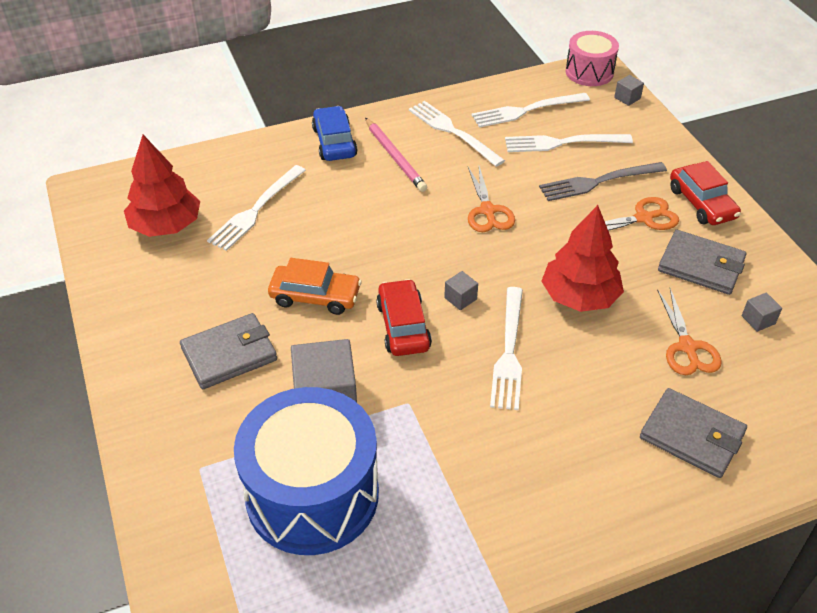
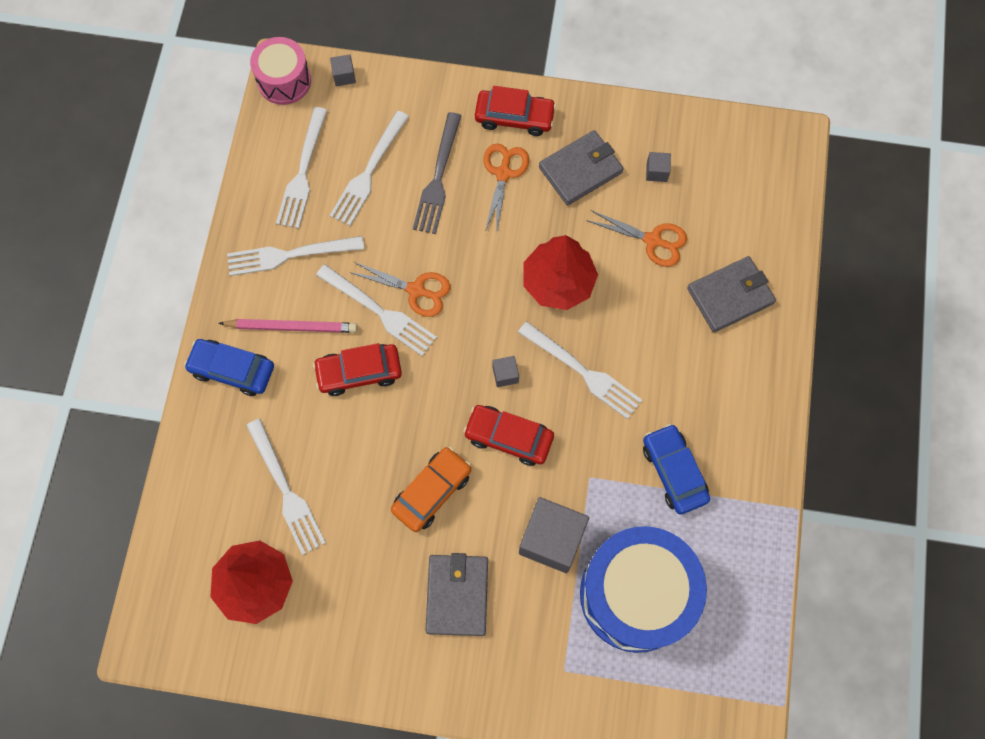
camera: 60 degrees left, 25 degrees up
none -> red car [313,343,402,396]
none -> white fork [316,264,437,356]
none -> blue car [643,424,710,514]

